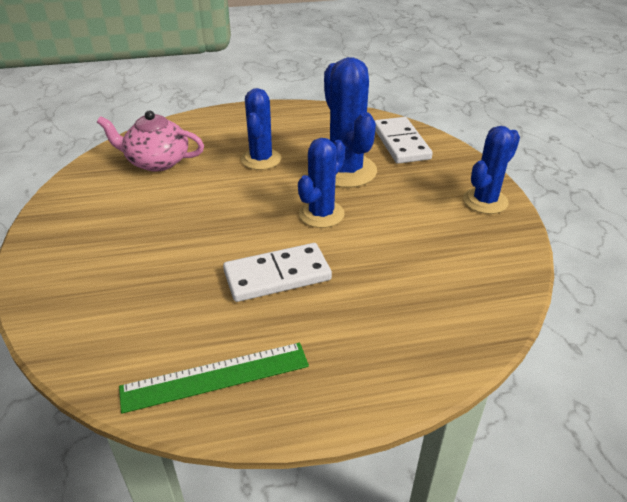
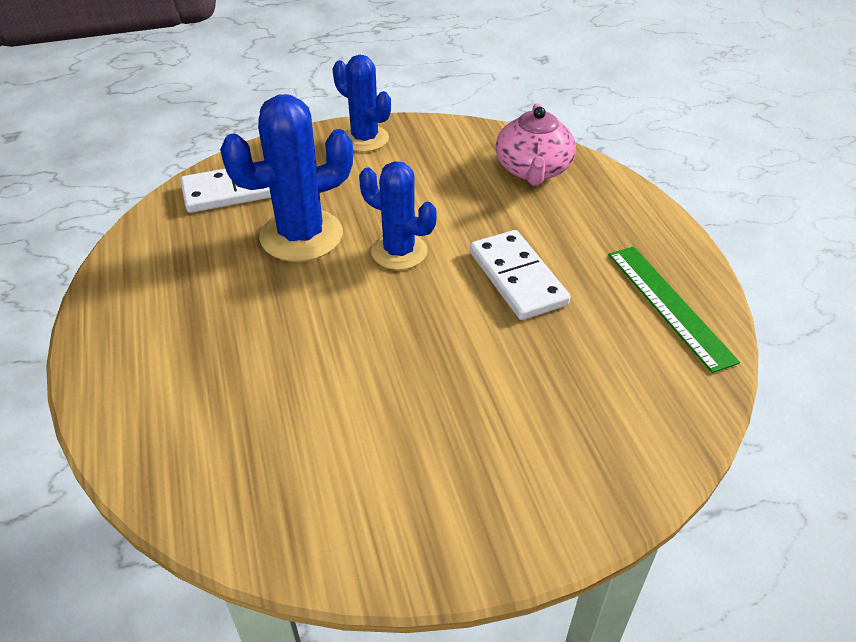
camera: 95 degrees left, 5 degrees up
pink teapot [97,110,204,172] -> pink teapot moved to [496,103,576,186]
blue cactus [241,88,281,170] -> none

